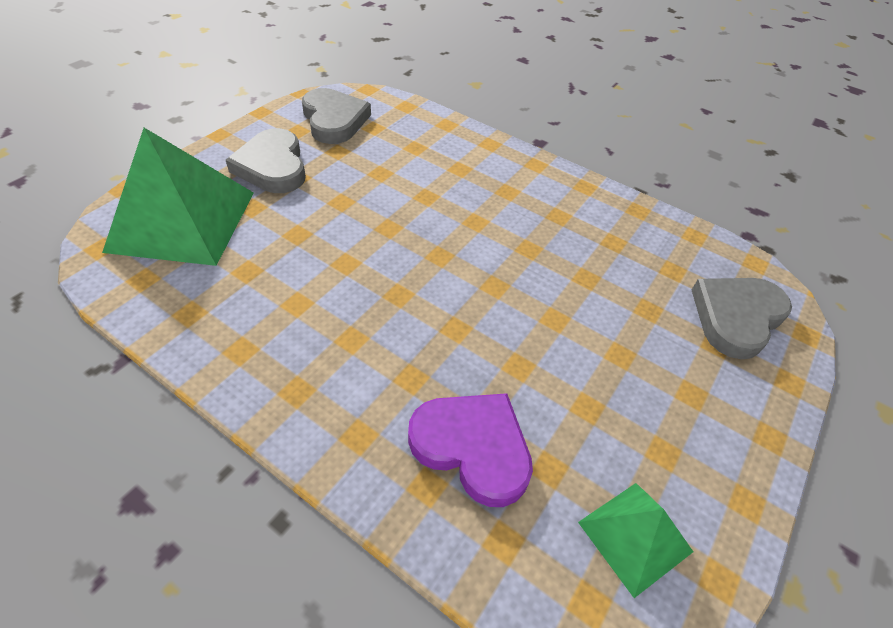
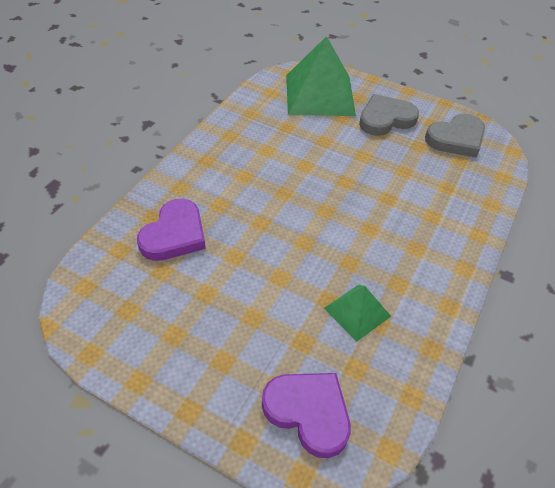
camera: 85 degrees right, 0 degrees up
green pyramid [578,483,693,598] -> green pyramid moved to [324,285,391,342]
grey heart [692,278,792,359] -> purple heart [262,373,351,458]

